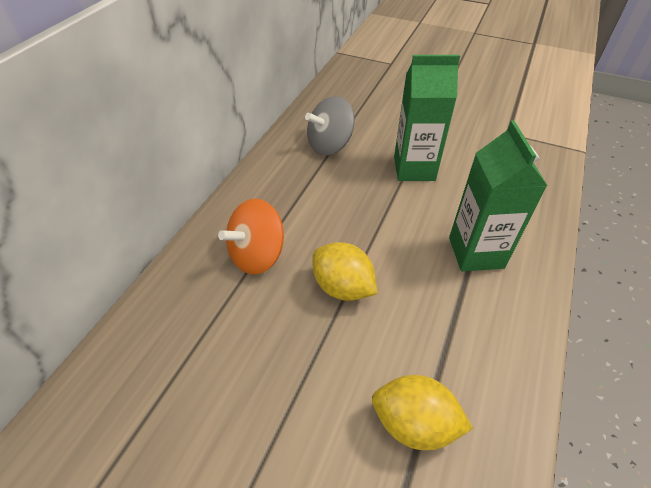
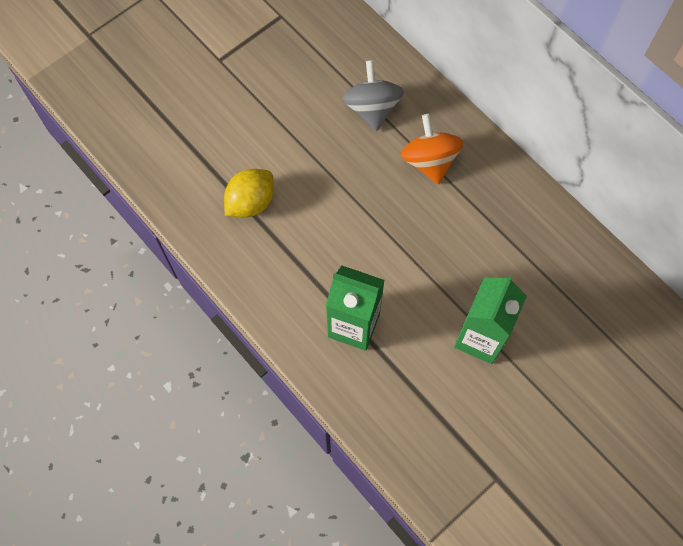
camera: 115 degrees right, 20 degrees up
grey spinning top [305,96,355,155] -> grey spinning top moved to [342,60,404,131]
yellow lemon [312,242,377,301] -> none

